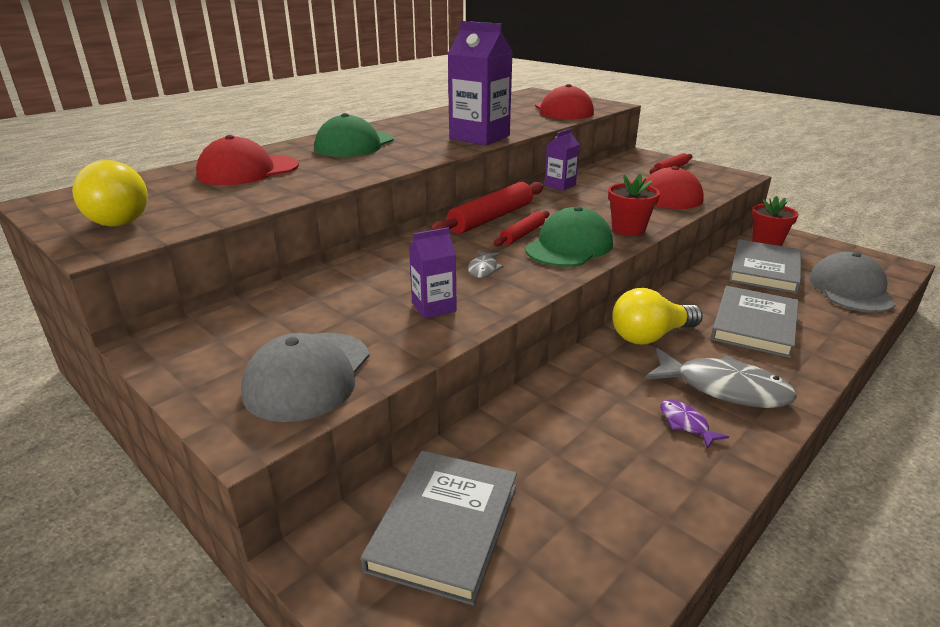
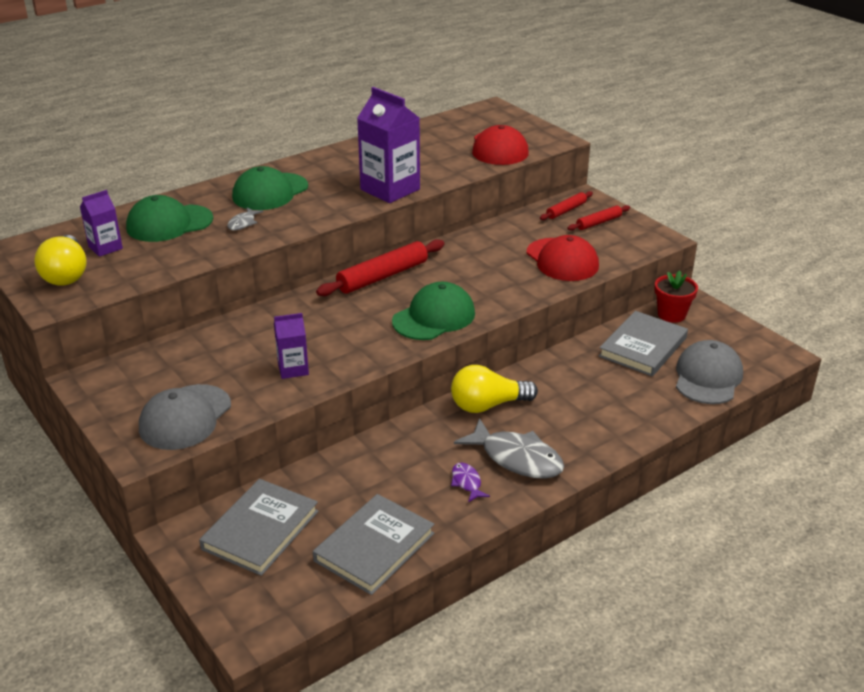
camera: 10 degrees right, 5 degrees up
red cap [196,135,299,185] -> green cap [126,195,213,242]
grey fish [468,251,504,278] -> grey fish moved to [227,208,264,231]
red rolling pin [493,211,550,247] -> red rolling pin moved to [540,191,593,220]
purple carton [545,128,580,191] -> purple carton moved to [80,190,123,257]
red flower pot [608,173,660,236] -> none
grey book [711,286,799,358] -> grey book moved to [313,494,434,595]

